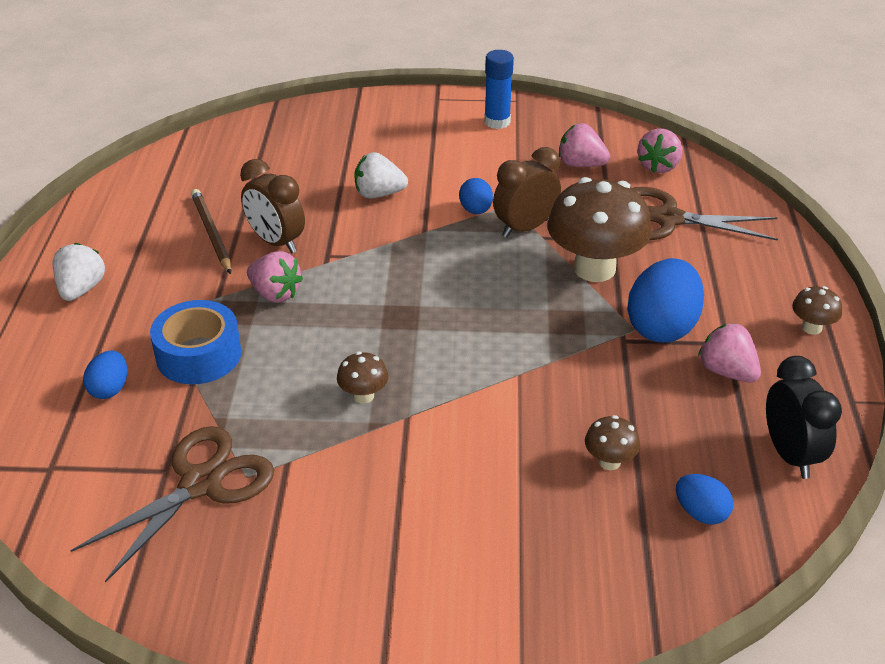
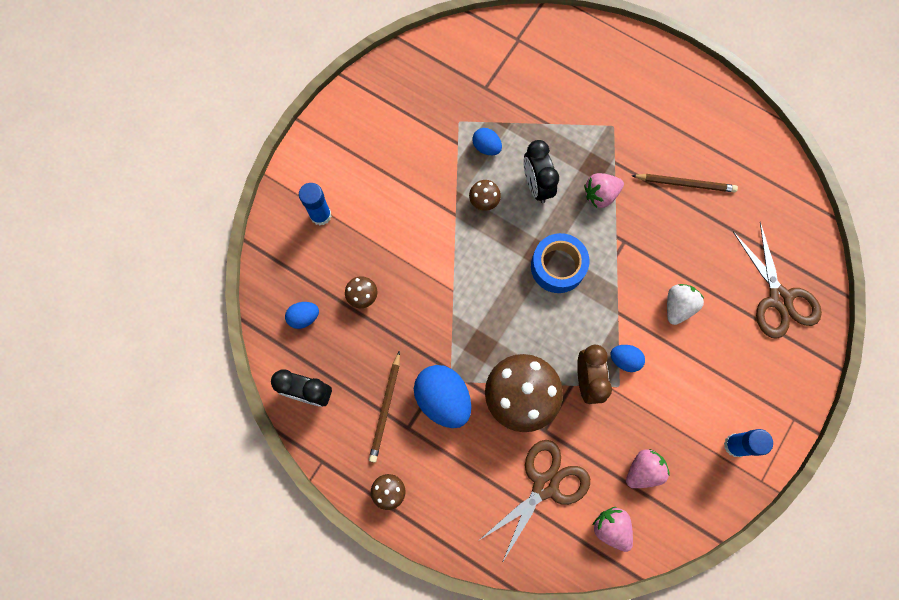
camera: 120 degrees right, 35 degrees up
white strawberry [52,243,105,301] -> none
brown scissors [70,426,274,583] -> brown scissors moved to [733,222,822,339]
blue egg [83,351,127,399] -> blue egg moved to [472,128,502,155]
blue tape [150,300,241,384] -> blue tape moved to [531,233,589,293]
brown clock [240,159,305,253] -> none
pink strawberry [698,323,761,383] -> brown pencil [369,351,400,463]
none -> blue glue stick [299,183,331,225]
none -> black clock [523,140,559,203]

